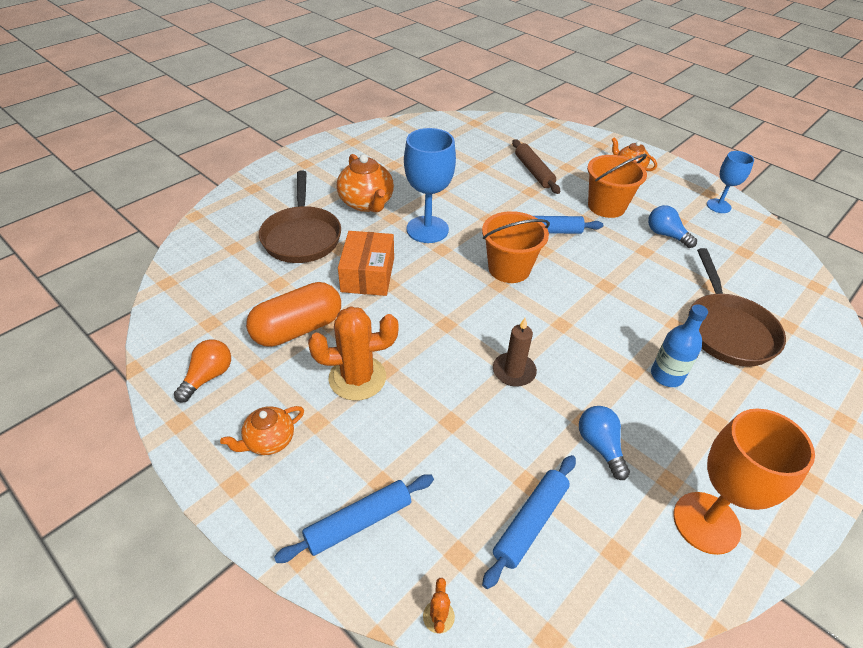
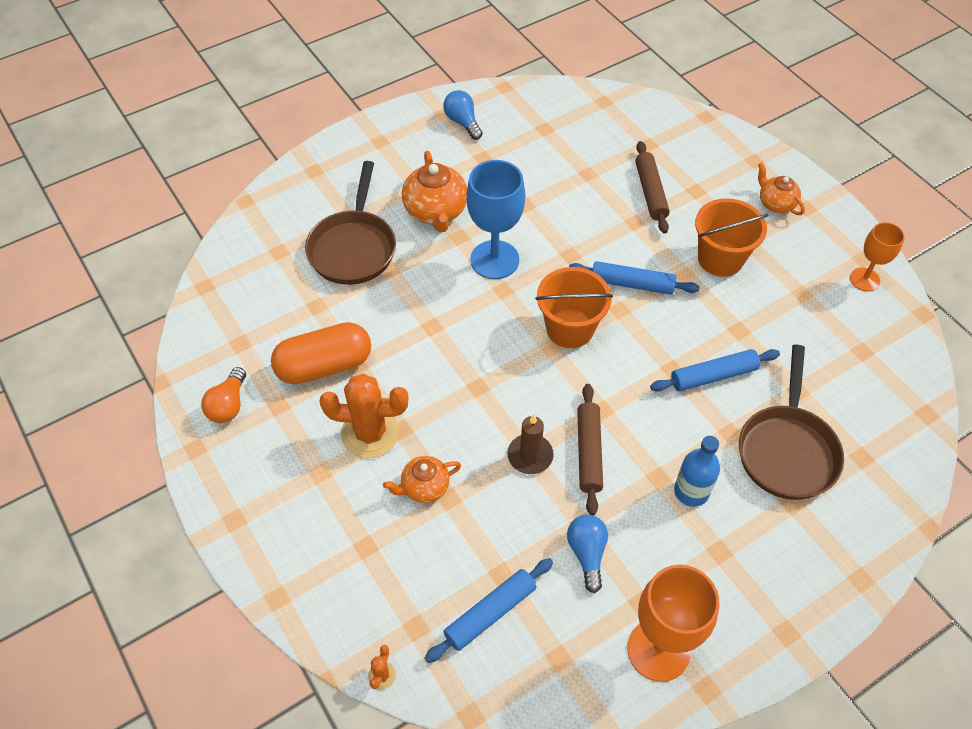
camera: 15 degrees right, 10 degrees up
orange light bulb [174,339,231,403] -> orange light bulb turned 150 degrees clockwise [201,367,246,423]
orange teapot [220,406,304,455] -> orange teapot moved to [383,456,461,503]
blue rolling pin [274,474,434,563] -> blue rolling pin moved to [650,349,780,392]
orange box [338,231,394,296] -> none
blue light bulb [648,205,697,248] -> blue light bulb moved to [443,90,483,140]
blue goblet [707,151,754,213] -> orange goblet [850,222,905,292]
none -> brown rolling pin [577,384,603,515]

